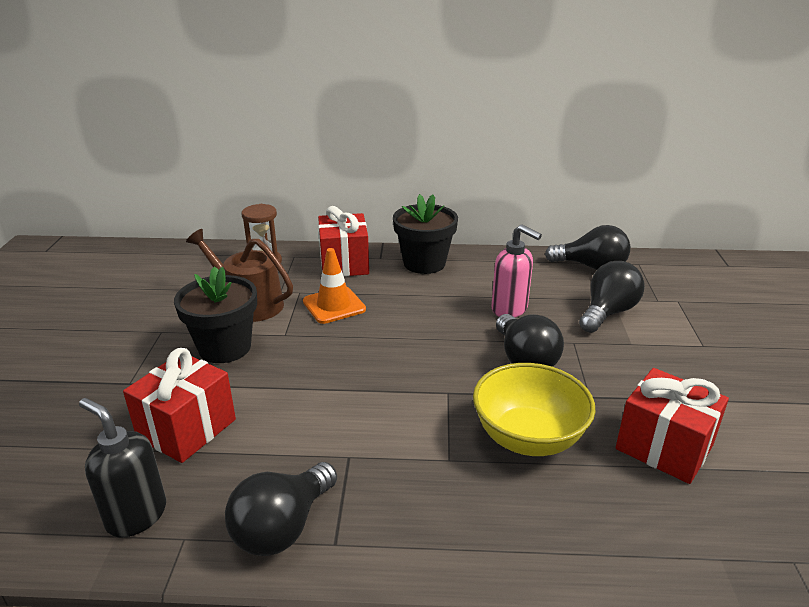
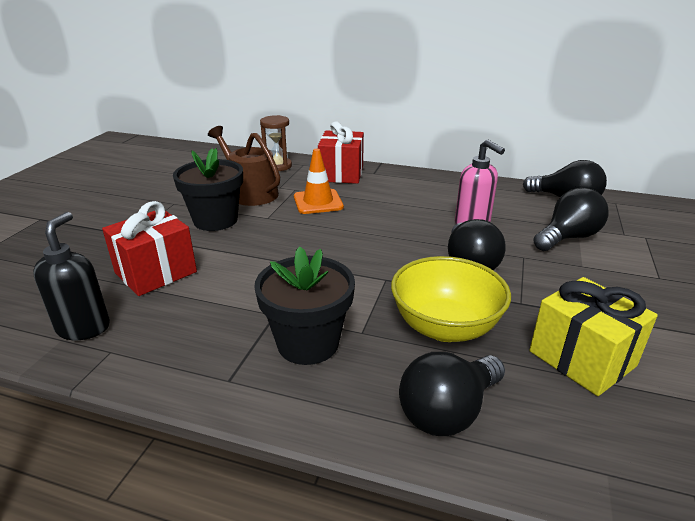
camera: 15 degrees right, 0 degrees up
black soap dispenser [79,398,166,538] -> black soap dispenser turned 45 degrees clockwise [33,212,110,340]
black light bulb [225,462,337,556] -> black light bulb moved to [399,352,505,436]
black flower pot [393,194,458,274] -> black flower pot moved to [254,246,355,365]
red gift [616,368,729,484] -> yellow gift [529,277,658,396]

